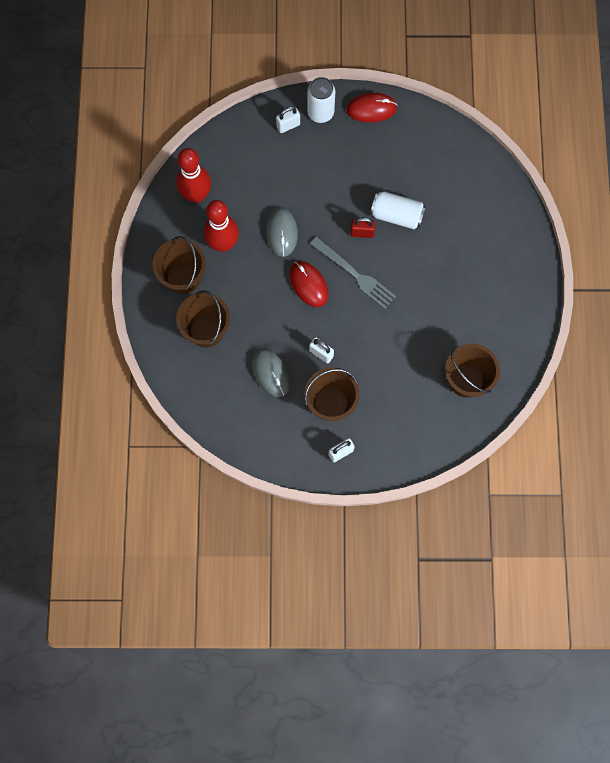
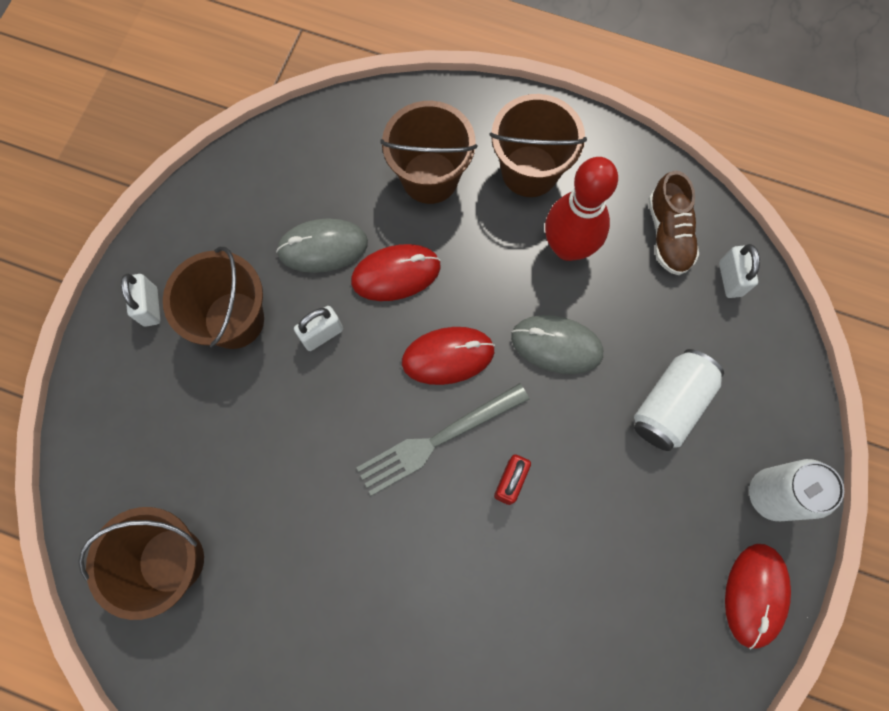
camera: 110 degrees right, 0 degrees up
red bowling pin [176,148,211,203] -> brown shoe [649,171,699,275]
white padlock [276,106,300,133] -> white padlock moved to [719,244,760,298]
white can [370,191,426,229] -> white can moved to [634,349,724,451]
none -> red mouse [351,244,441,301]

